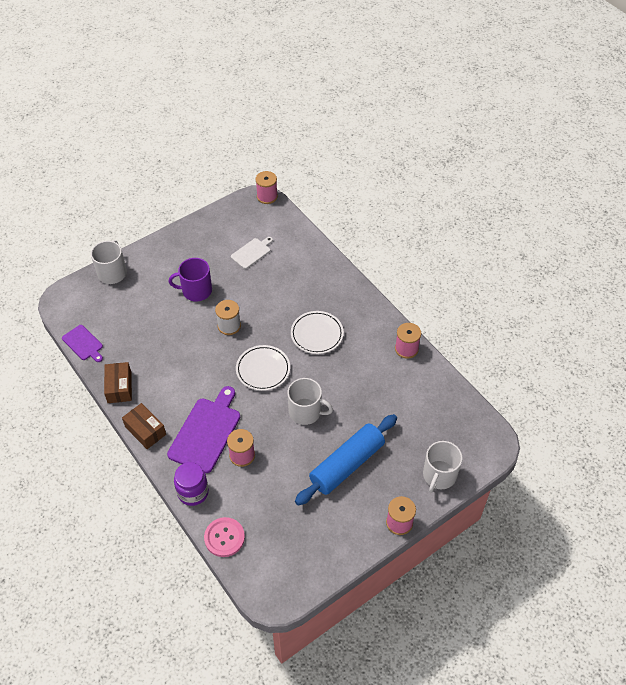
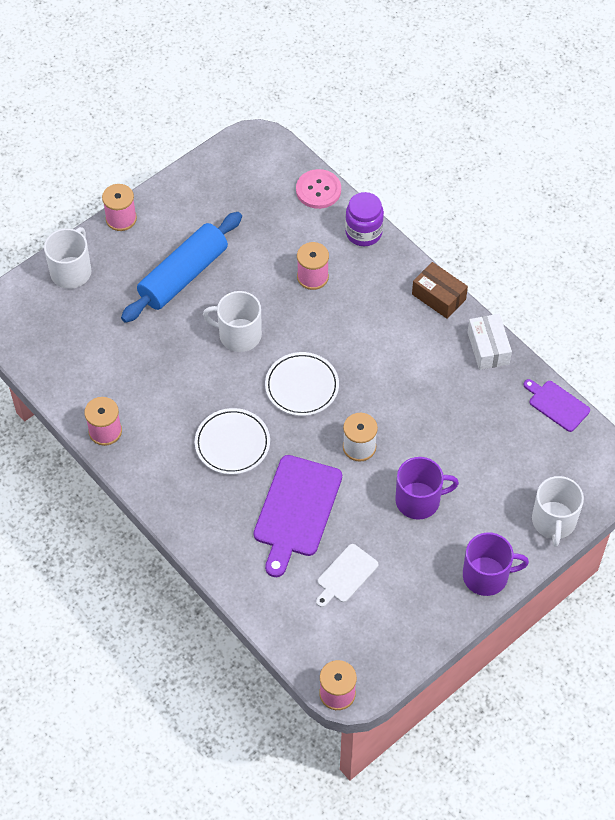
camera: 175 degrees right, 5 degrees up
brown box [104,362,132,403] -> white box [467,314,512,370]
purple cutting board [167,386,240,473] -> purple cutting board moved to [253,455,342,577]
none -> purple mug [463,532,529,596]

